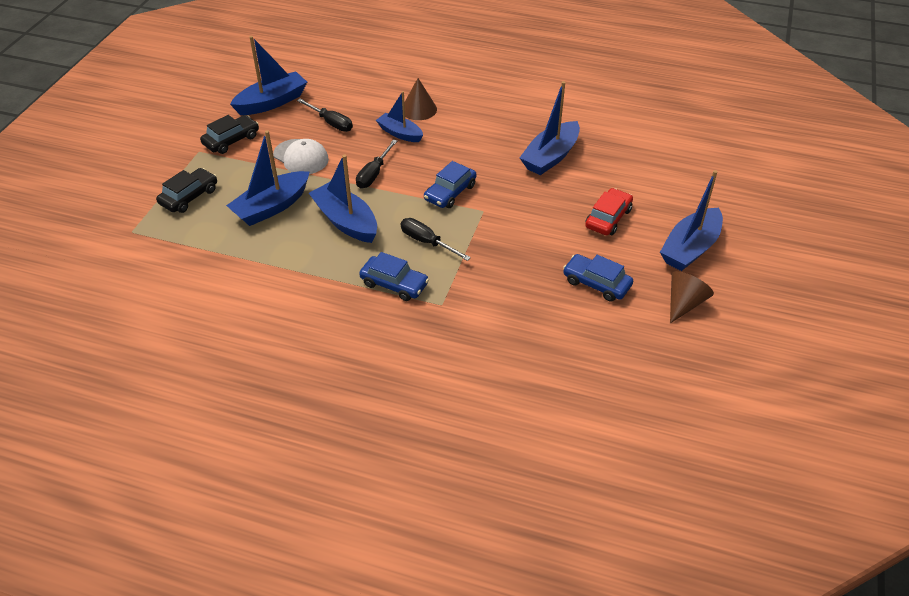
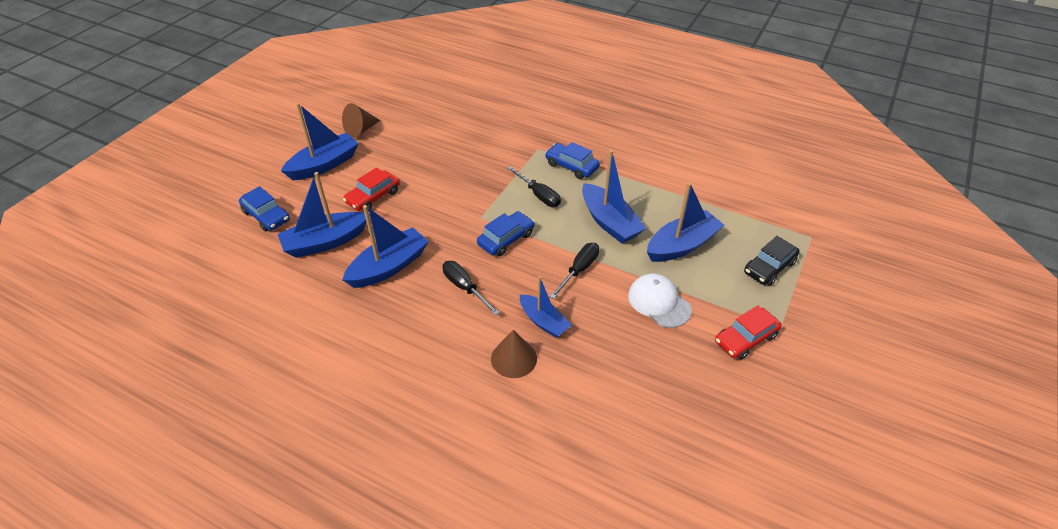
camera: 170 degrees left, 0 degrees up
black car [200,115,259,154] -> red car [715,305,782,360]
blue boat [230,36,307,115] -> blue boat moved to [278,172,366,258]
black screwdriver [297,99,353,132] -> black screwdriver moved to [443,261,500,315]
blue car [563,254,633,302] -> blue car moved to [239,186,290,232]

